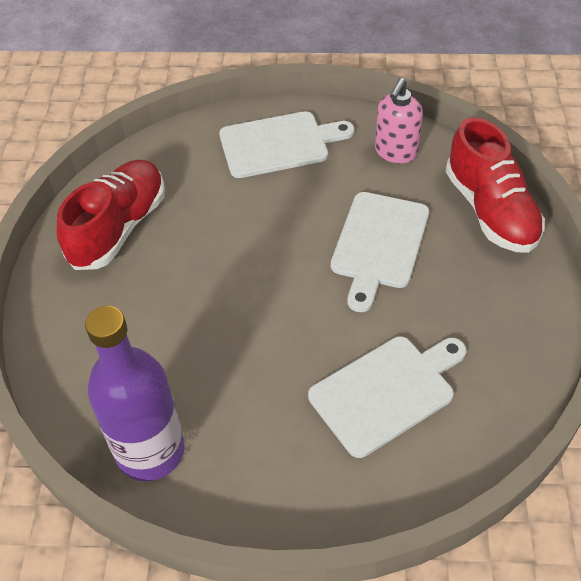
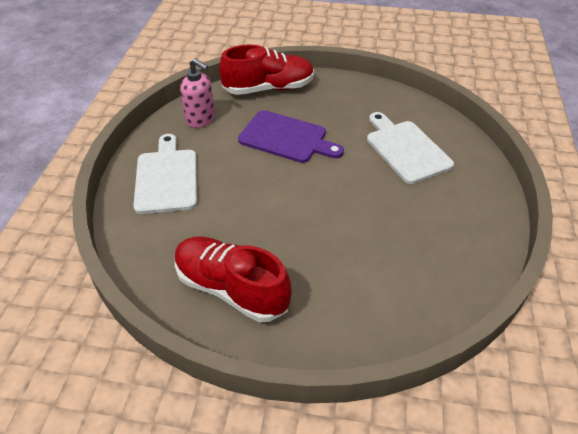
camera: 85 degrees left, 5 degrees down
purple bottle [85,306,185,481] -> none
white cutting board [331,192,429,312] -> purple cutting board [238,110,344,163]

